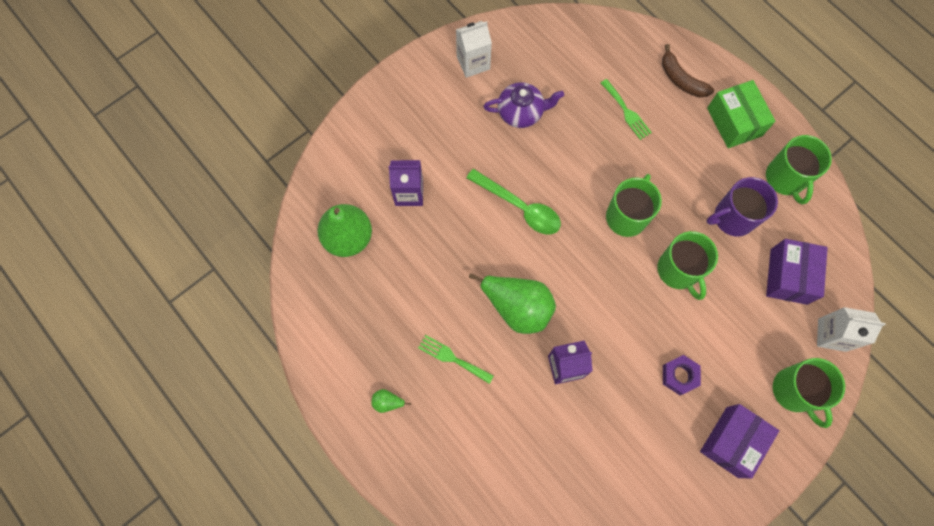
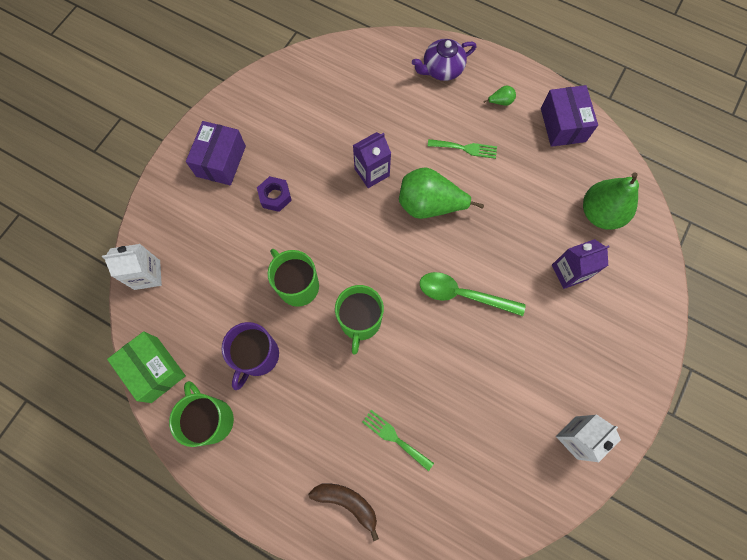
camera: 160 degrees right, 0 degrees up
purple teapot [483,82,564,128] -> purple teapot moved to [412,39,476,81]
purple mug [706,177,778,237] -> purple mug turned 150 degrees clockwise [221,322,279,390]
green box [707,80,775,148] -> green box moved to [107,331,186,403]
purple box [766,239,828,305] -> purple box moved to [541,85,598,147]
green mug [773,358,845,428] -> none

